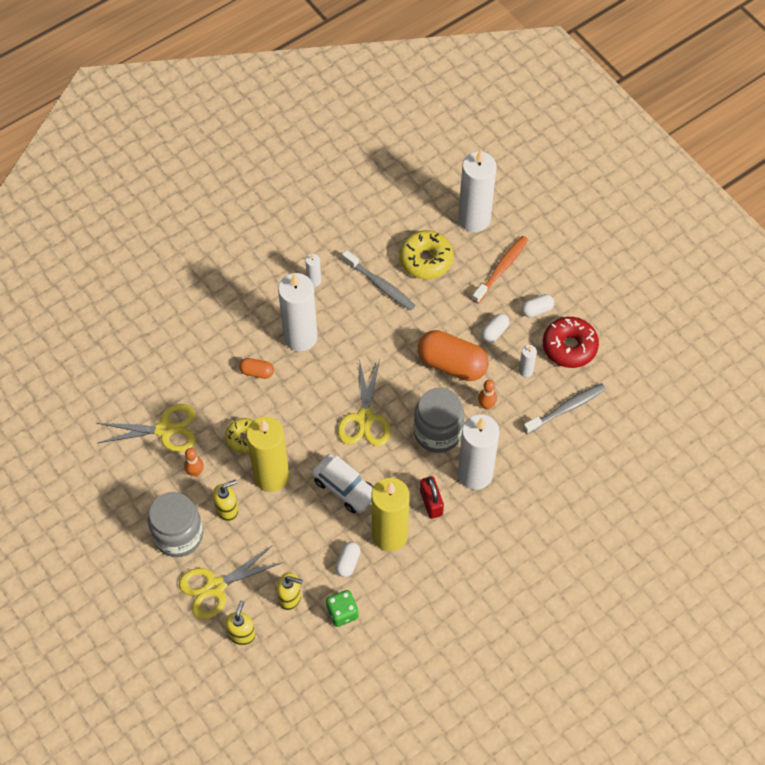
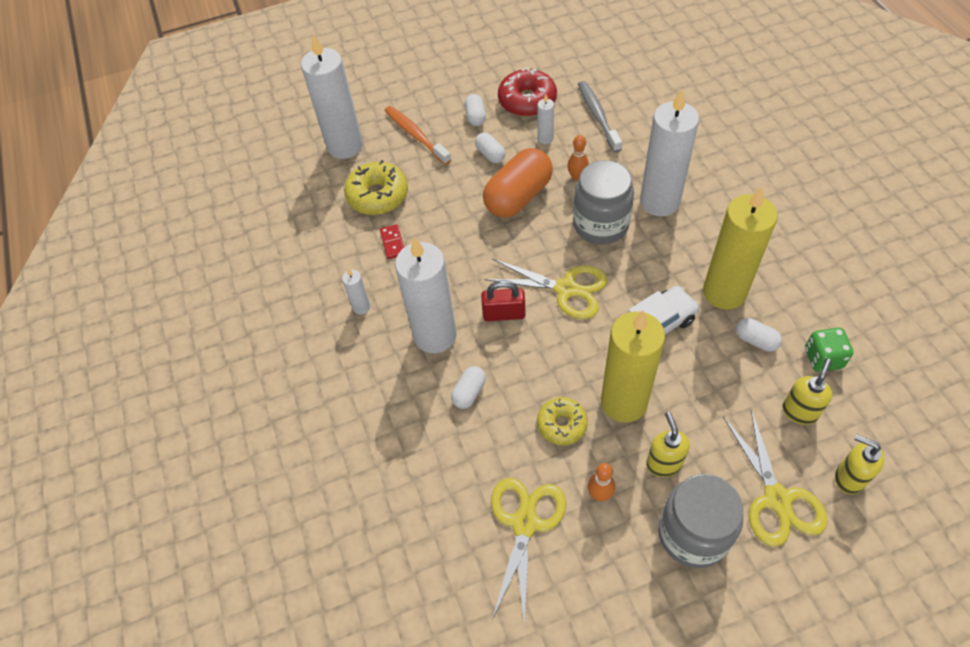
camera: 70 degrees left, 5 degrees down
orange capsule [239,358,274,379] -> white capsule [451,366,486,409]
grey toothbrush [342,250,416,311] -> red domino [380,224,404,259]
red padlock [420,476,444,519] -> red padlock moved to [481,280,526,321]

